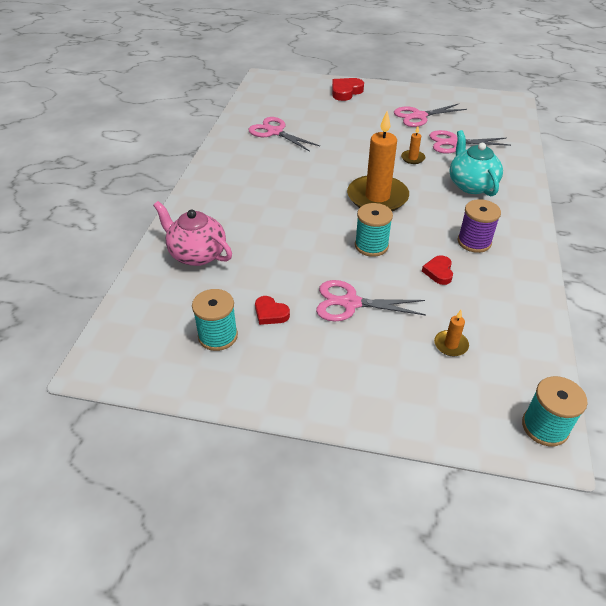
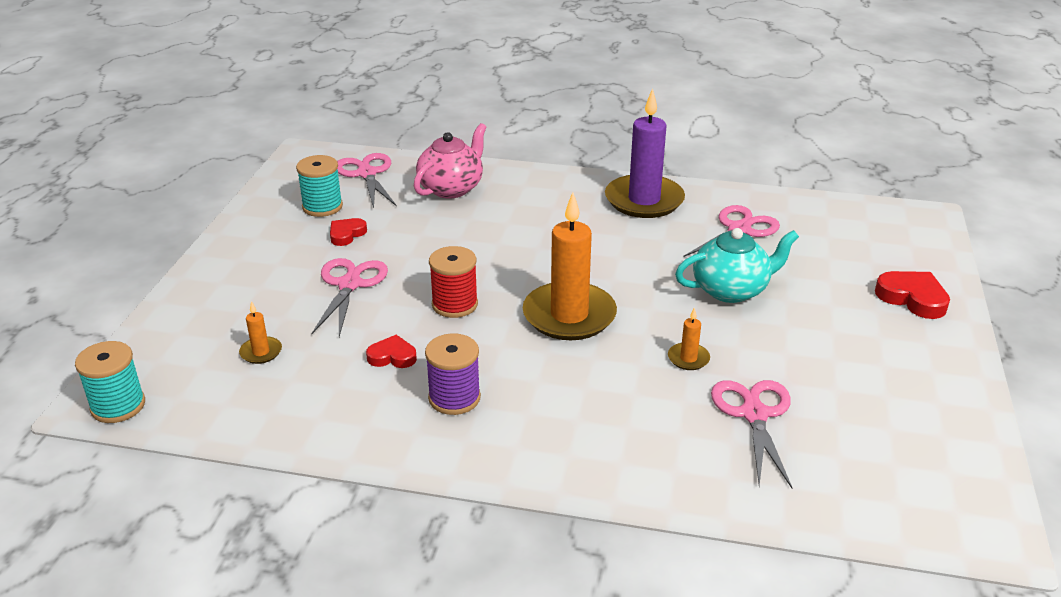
camera: 90 degrees right, 10 degrees down
turquoise spool [355,203,393,257] -> red spool [429,246,478,318]
pink scissors [394,104,467,127] -> pink scissors moved to [337,153,397,208]
turquoise teapot [449,130,503,196] -> turquoise teapot moved to [675,228,799,303]
none -> purple candle [605,88,685,218]

